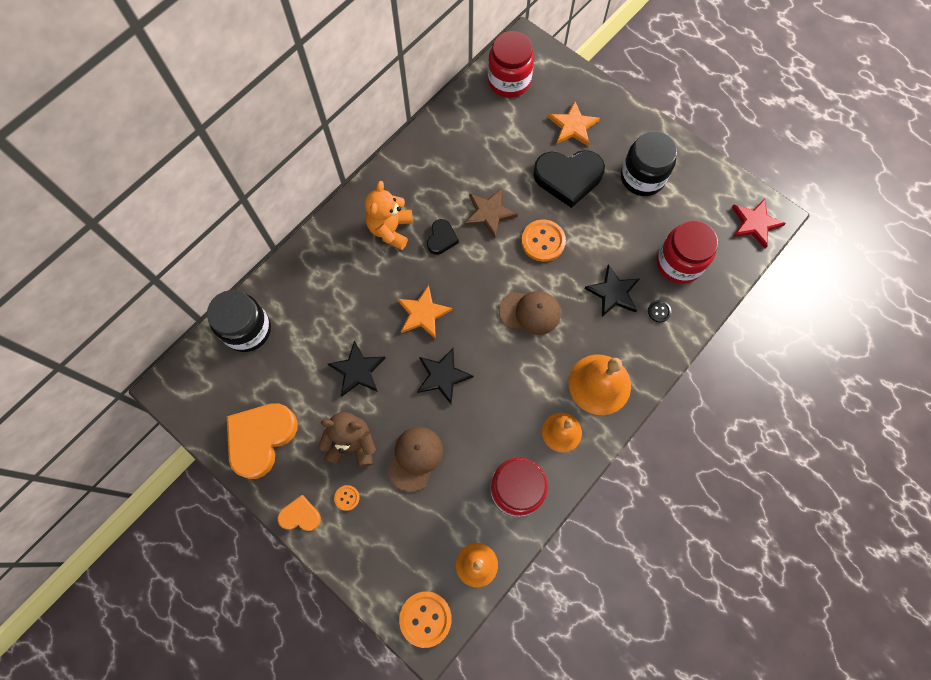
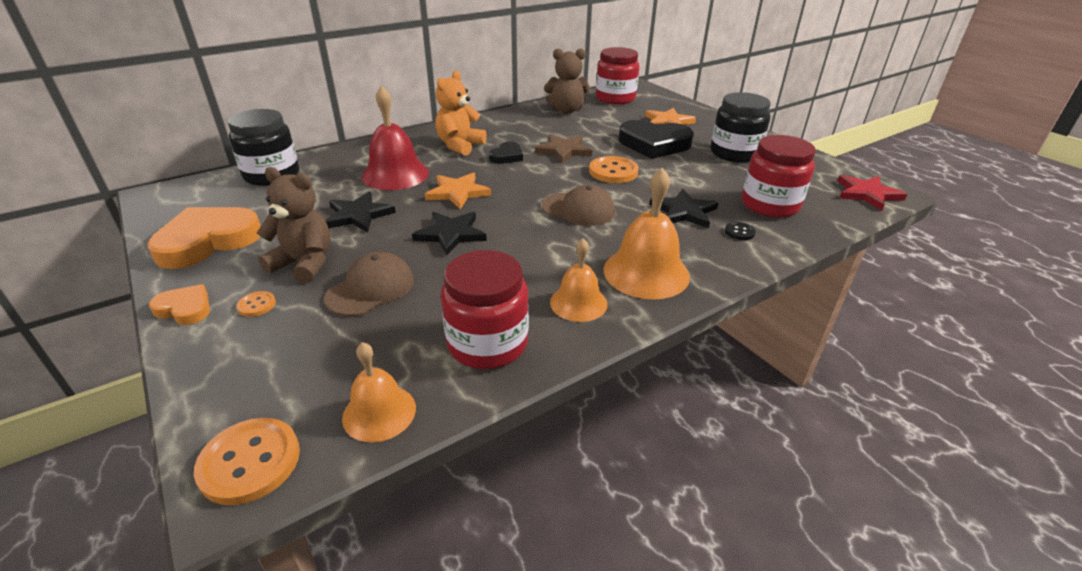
camera: 15 degrees right, 35 degrees down
none -> red bell [361,86,429,190]
none -> brown teddy bear [544,49,590,114]

